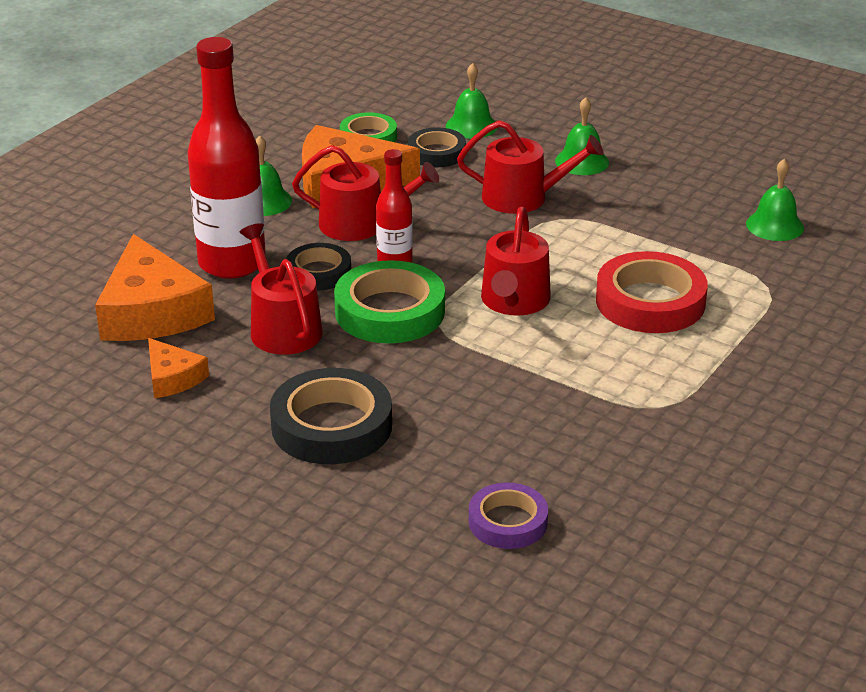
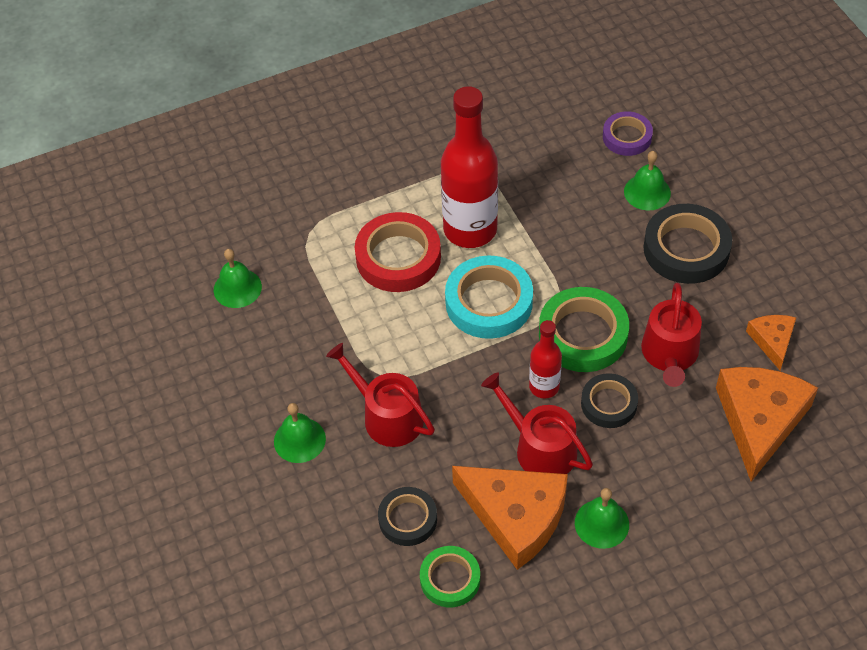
camera: 145 degrees left, 20 degrees up
red bottle [188,37,266,279] -> red bottle moved to [441,86,498,248]
green bell [446,63,498,139] -> green bell moved to [624,151,671,210]
red watering can [481,207,551,316] -> turquoise tape [445,256,533,339]

